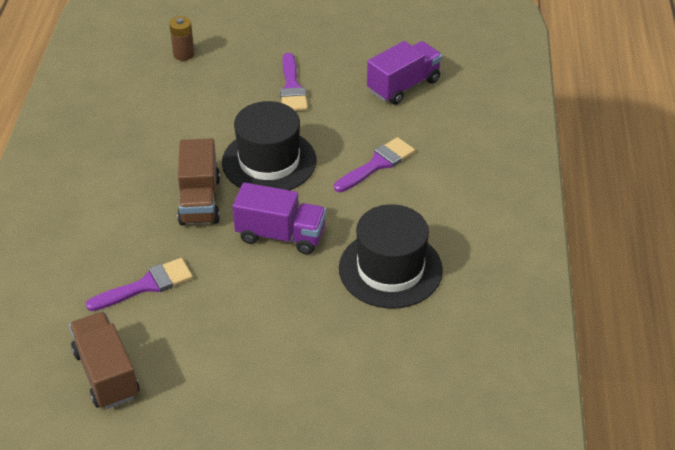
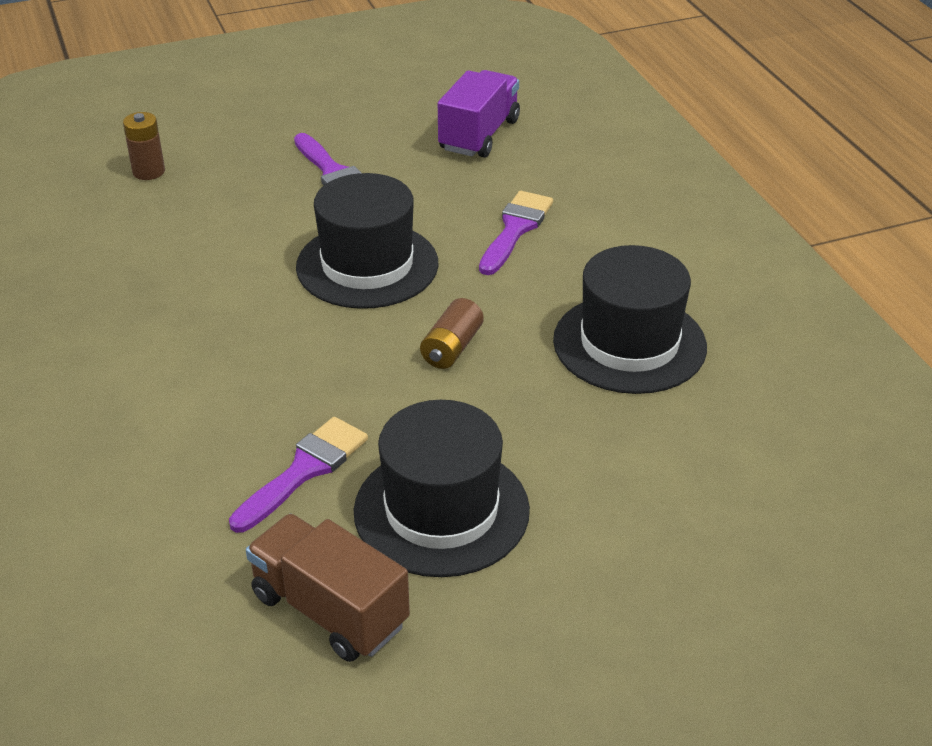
camera: 25 degrees left, 5 degrees down
brown truck [177,138,220,225] -> none
purple truck [233,182,326,254] -> brown battery [420,298,484,369]
none -> black hat [354,400,530,577]

